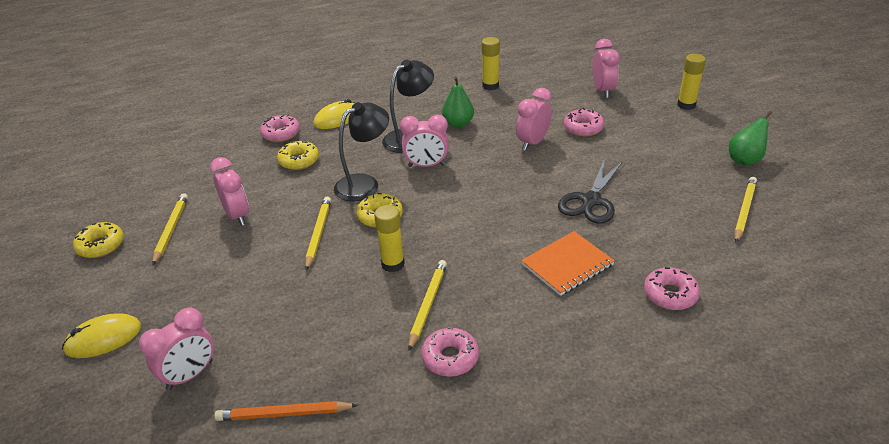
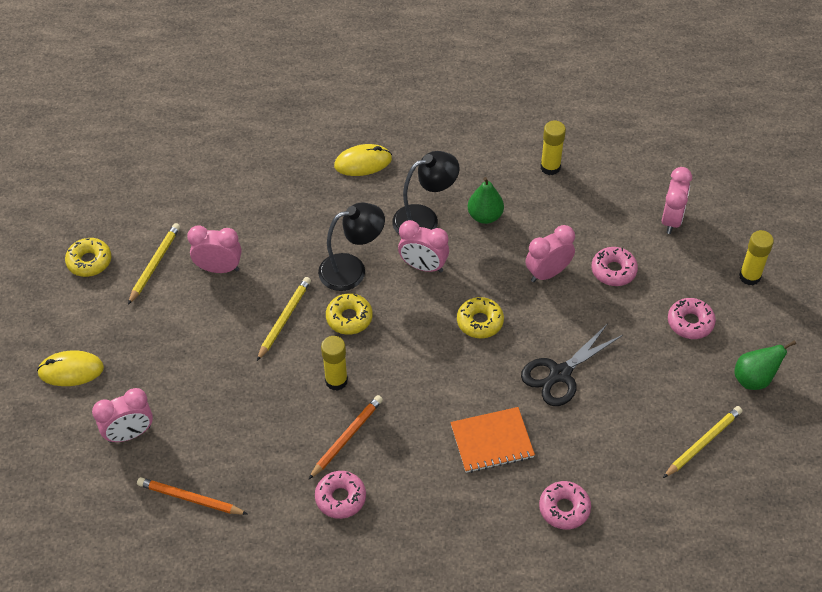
camera: 20 degrees right, 15 degrees up
pink clock [210,157,249,226] -> pink clock turned 75 degrees counterclockwise [187,226,242,273]
pink donut [260,114,300,142] -> pink donut moved to [668,298,716,339]
yellow donut [277,141,319,170] -> yellow donut moved to [457,297,504,338]
yellow pencil [408,260,447,351] -> orange pencil [309,395,383,479]

